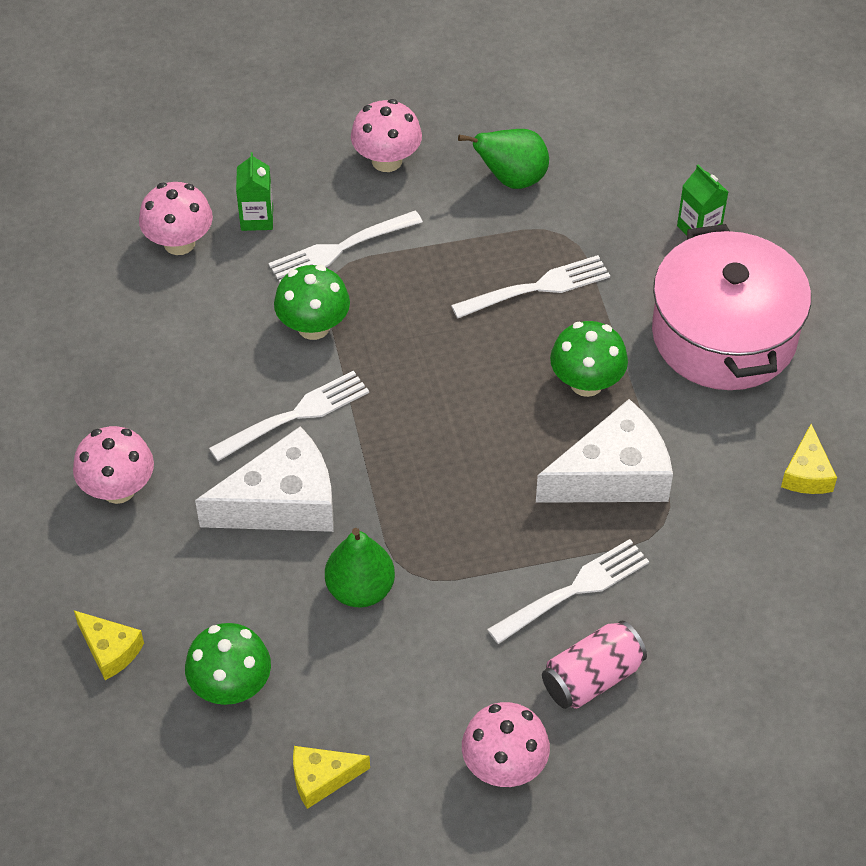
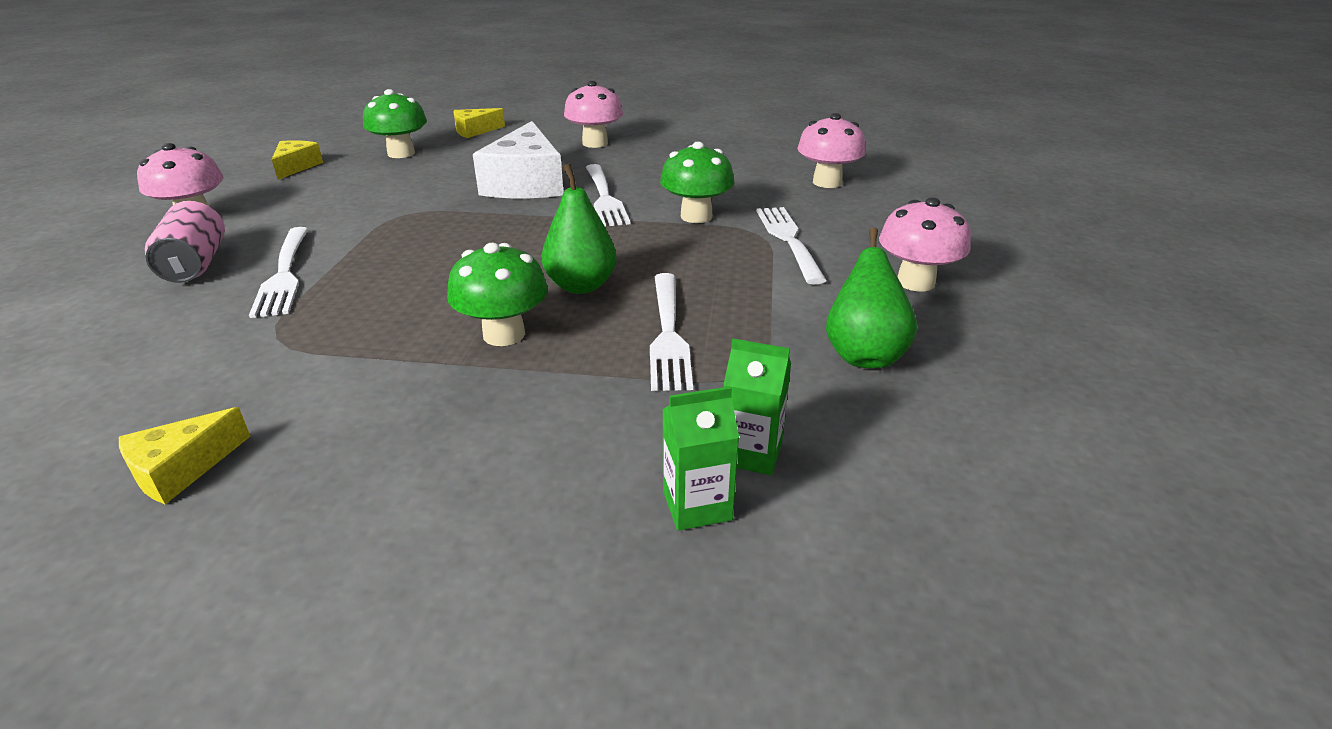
camera: 110 degrees right, 20 degrees down
green carton [236,152,273,231] -> green carton moved to [723,339,791,475]
green pear [325,528,395,607] -> green pear moved to [541,163,617,294]
white cheese [536,399,673,503] -> none
pink pot [652,224,811,390] -> none
yellow cheese [781,424,837,494] -> yellow cheese turned 75 degrees counterclockwise [119,407,251,504]

